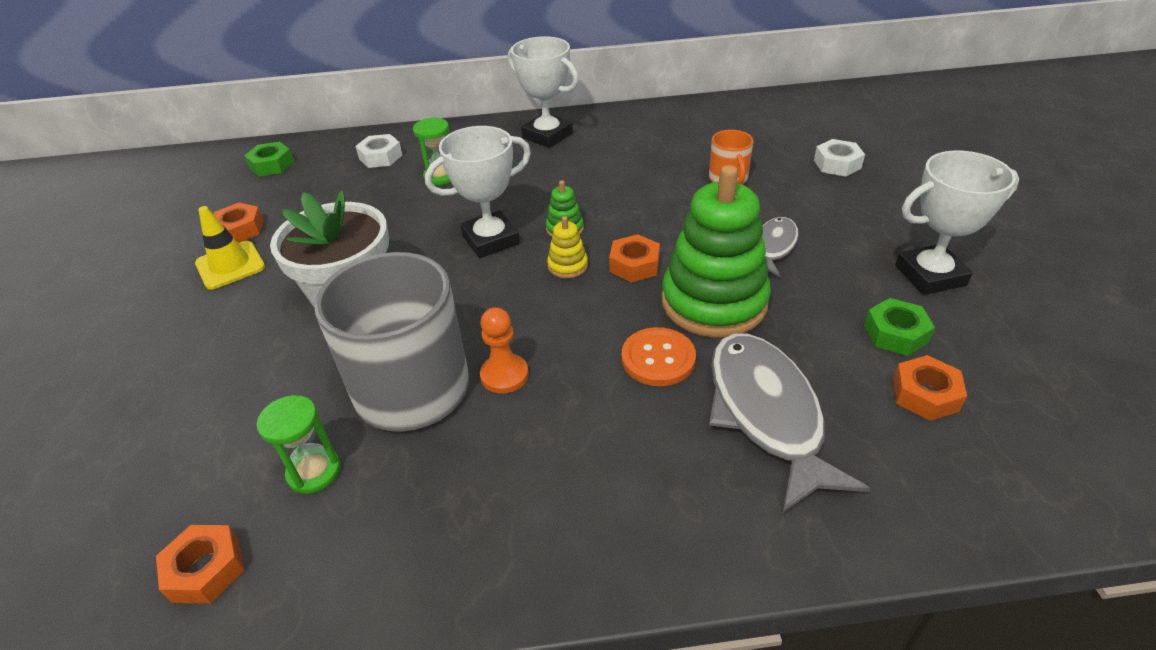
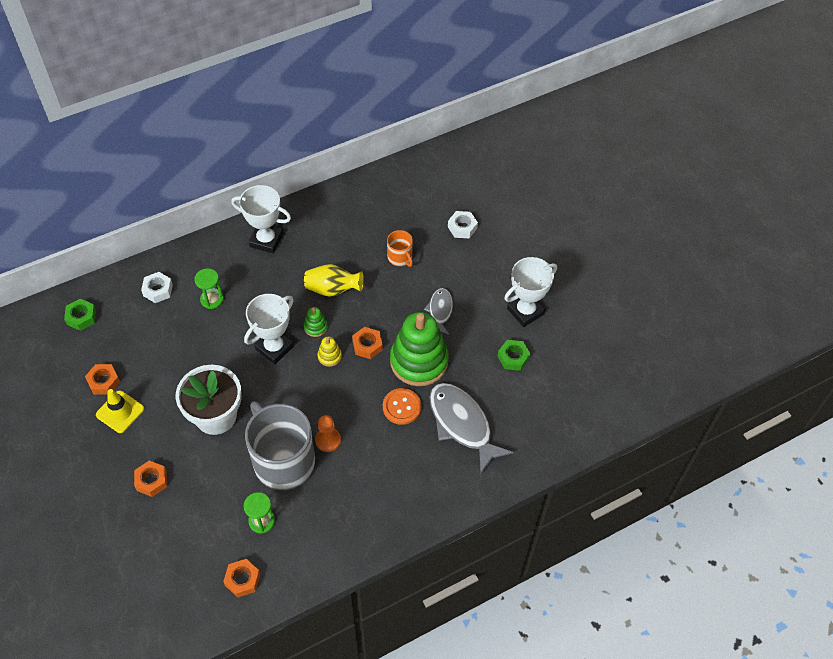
camera: 25 degrees left, 15 degrees up
orange nut [893,355,967,421] -> orange nut moved to [134,461,167,497]
none -> yellow vase [304,264,364,297]

